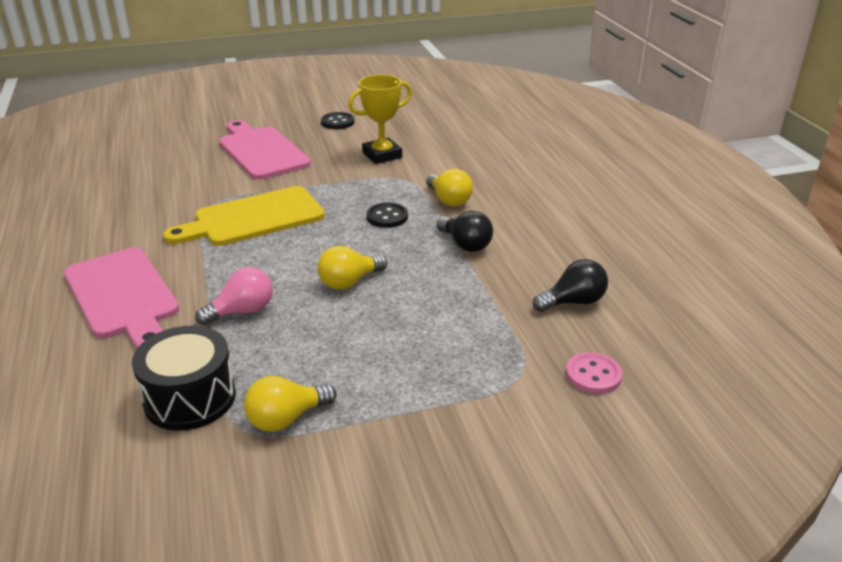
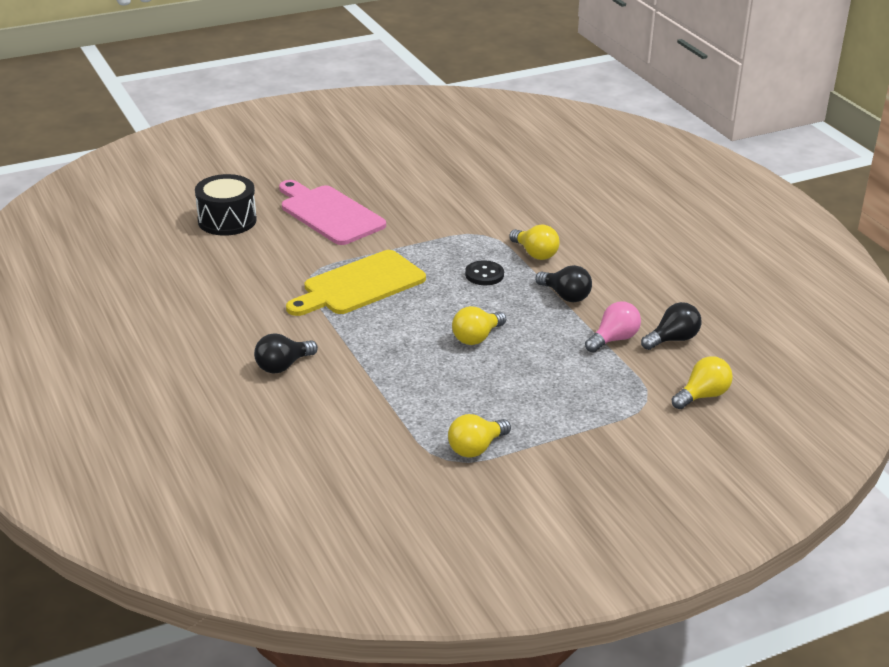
camera: 10 degrees left, 0 degrees up
pink cutting board [64,248,179,349] -> black light bulb [254,333,318,374]
black drum [132,326,236,431] -> black drum moved to [195,174,257,236]
pink light bulb [195,267,273,326] -> pink light bulb moved to [585,302,641,353]
black button [321,112,354,129] -> none
yellow trophy [348,75,412,164] -> none
pink button [566,352,622,394] -> yellow light bulb [672,356,733,409]

